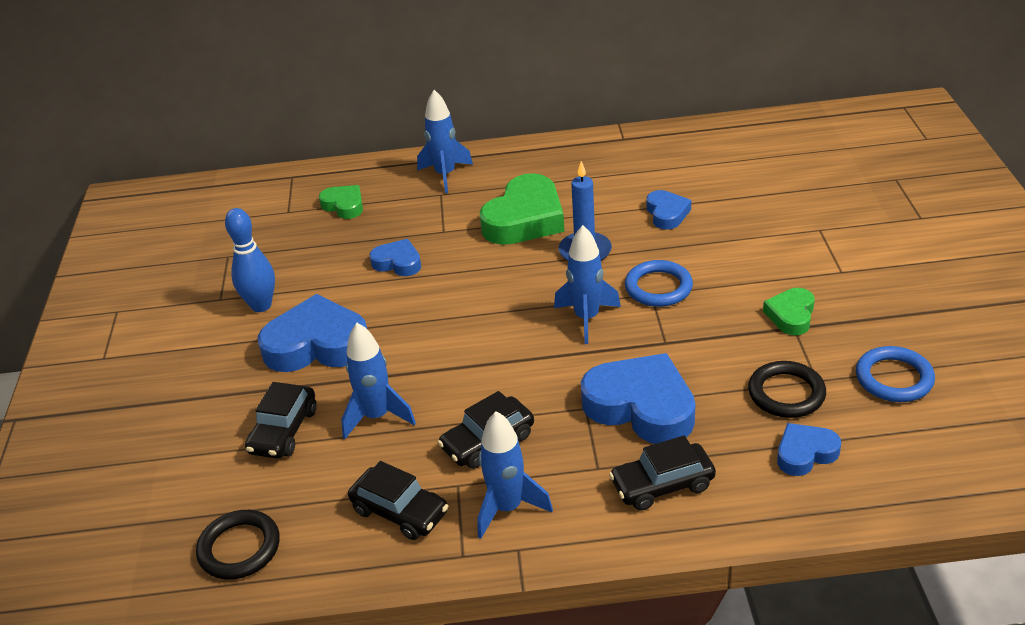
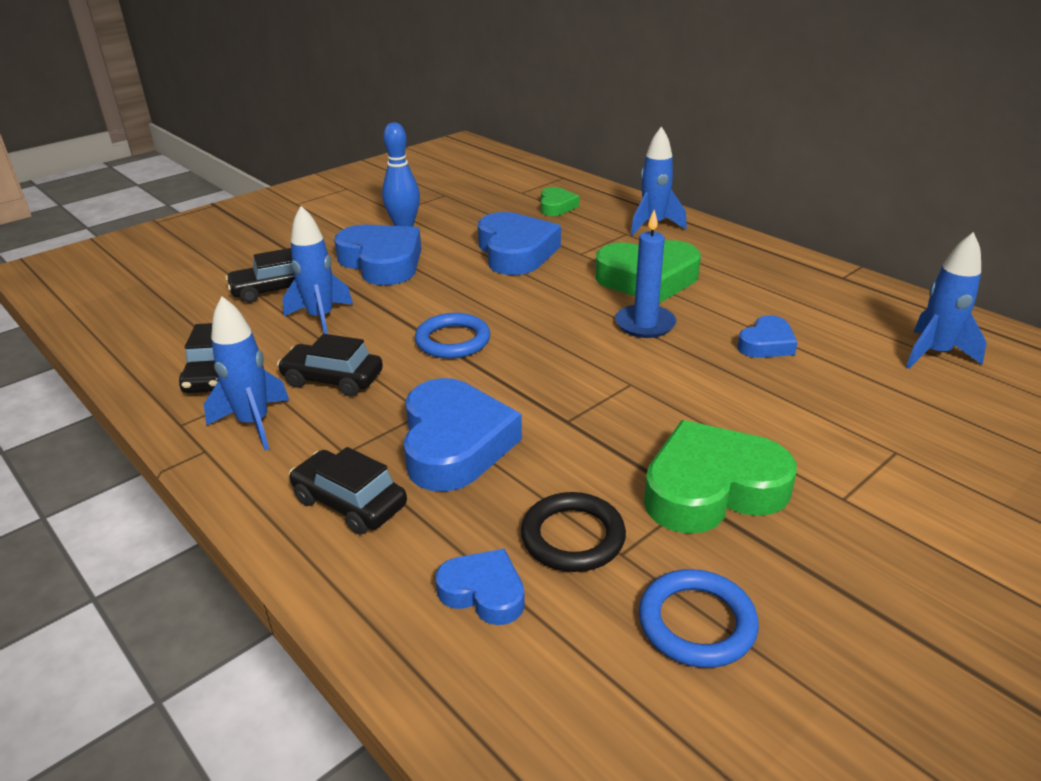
camera: 50 degrees right, 5 degrees down
black ring [196,510,280,580] -> none
blue heart [369,239,421,276] -> blue heart [478,212,561,275], size x1.87
blue rocket [554,225,621,344] -> blue rocket moved to [906,232,987,369]
blue ring [625,260,693,307] -> blue ring moved to [415,313,490,359]
green heart [763,288,815,335] -> green heart [644,420,797,534], size x1.87

